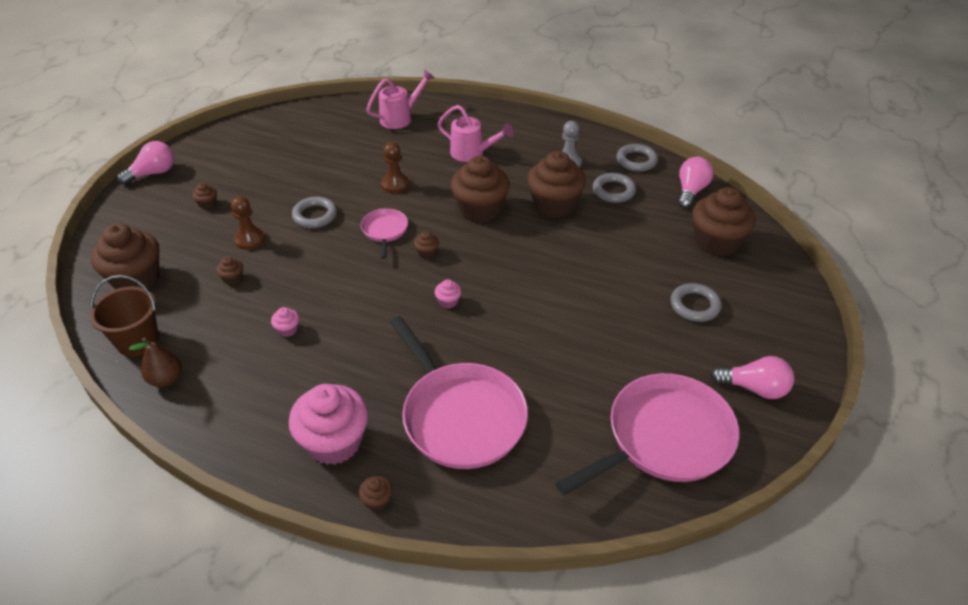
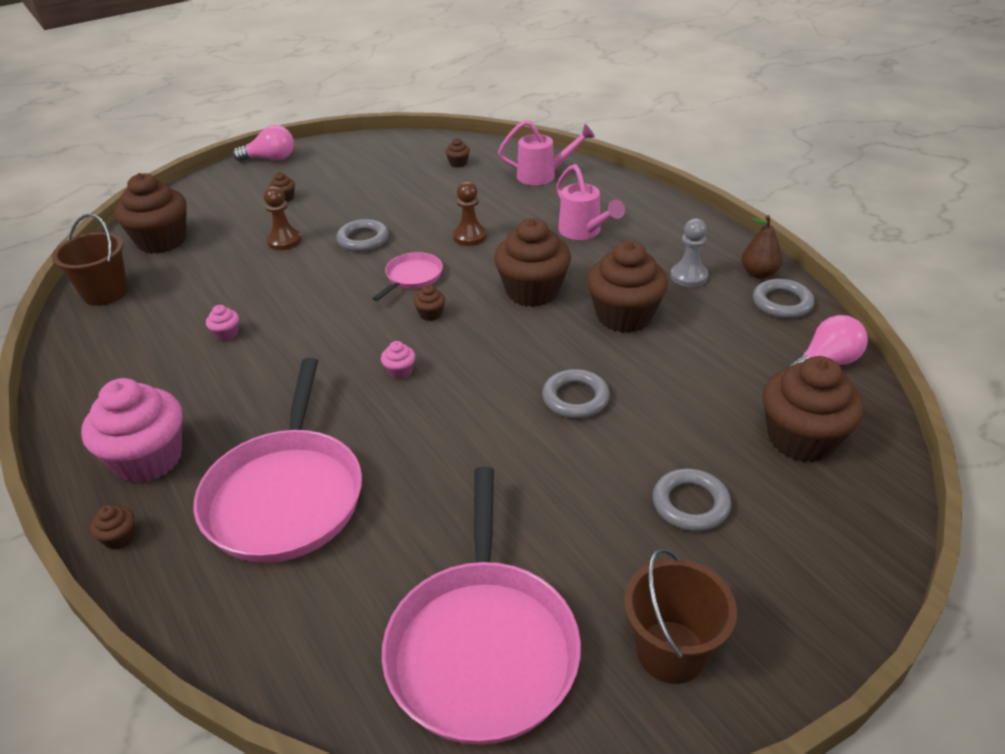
camera: 35 degrees right, 5 degrees down
brown pear [129,337,182,387] -> brown pear moved to [742,215,783,279]
brown cupcake [216,256,243,285] -> brown cupcake moved to [445,138,470,168]
pink pan [555,373,740,495] -> pink pan turned 90 degrees clockwise [382,467,581,745]
grey ring [593,173,636,203] -> grey ring moved to [542,369,610,419]
pink light bulb [710,356,795,399] -> brown bucket [624,548,737,684]

